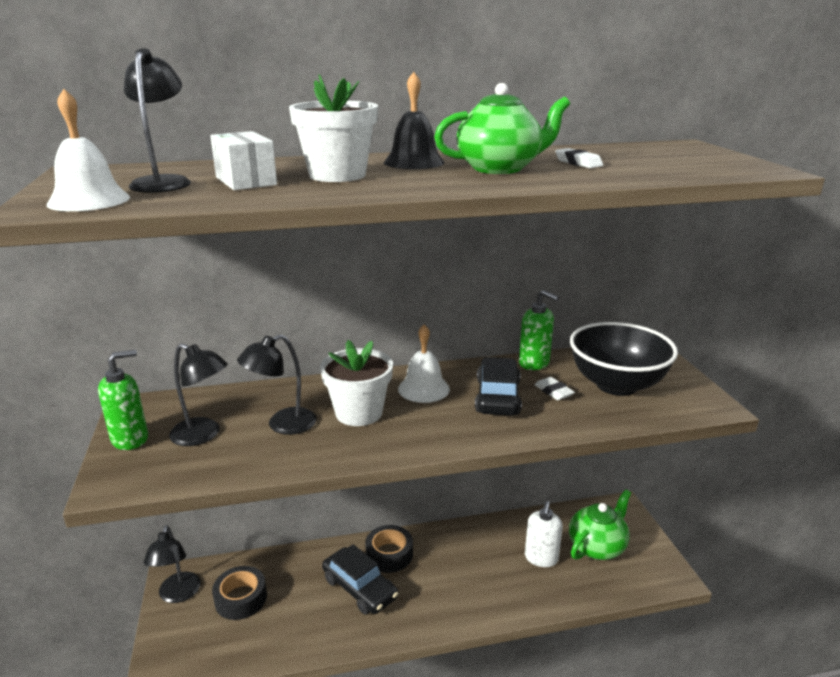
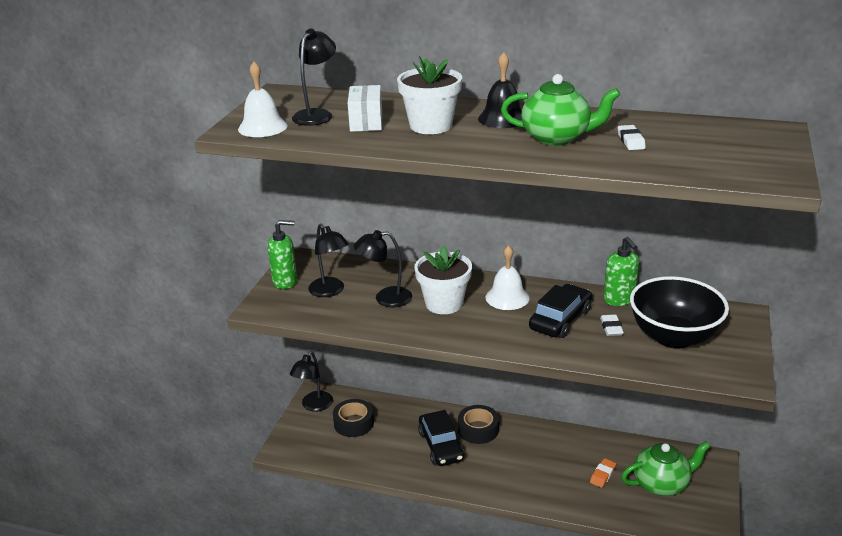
camera: 30 degrees right, 5 degrees up
white soap dispenser [525,501,563,567] -> orange eraser [590,458,616,488]

